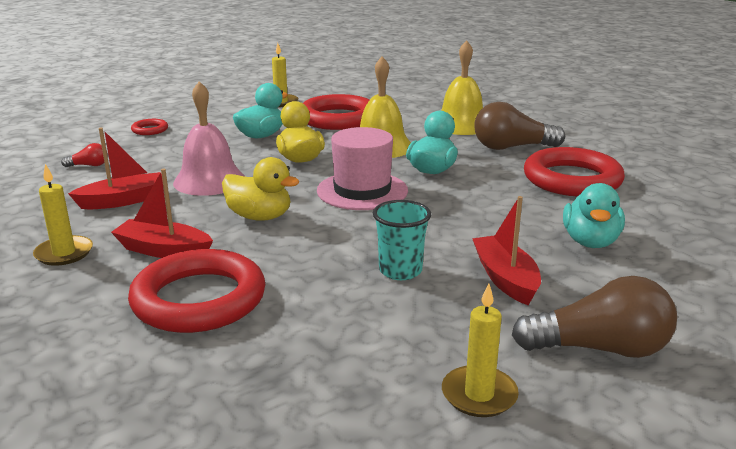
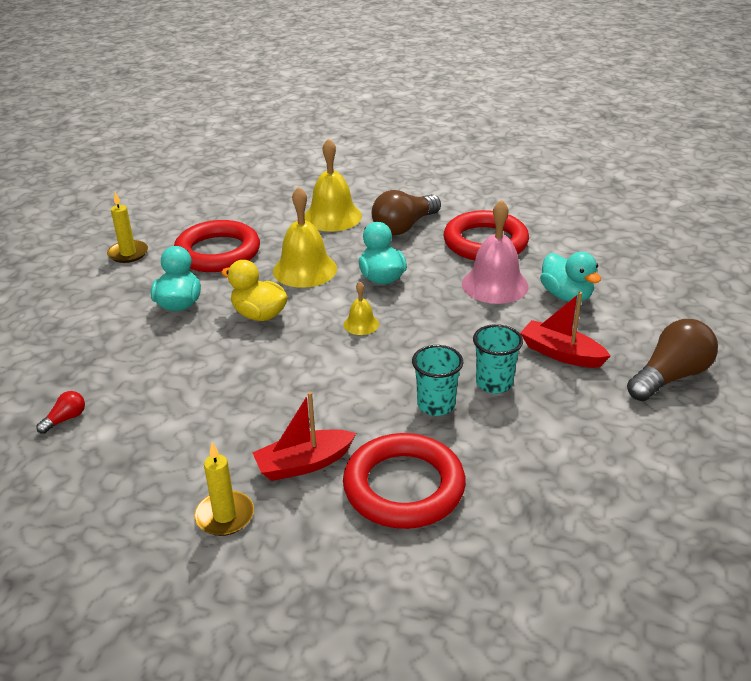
camera: 40 degrees left, 10 degrees up
red boat [68,128,163,209] -> none
red ring [131,119,168,135] -> none
pink bell [173,81,245,196] -> pink bell moved to [462,200,529,304]
yellow duck [222,157,300,221] -> none
pink hat [317,127,408,210] -> yellow bell [344,282,379,335]
yellow candle [442,283,519,417] -> none
none -> turquoise cup [412,345,464,416]

